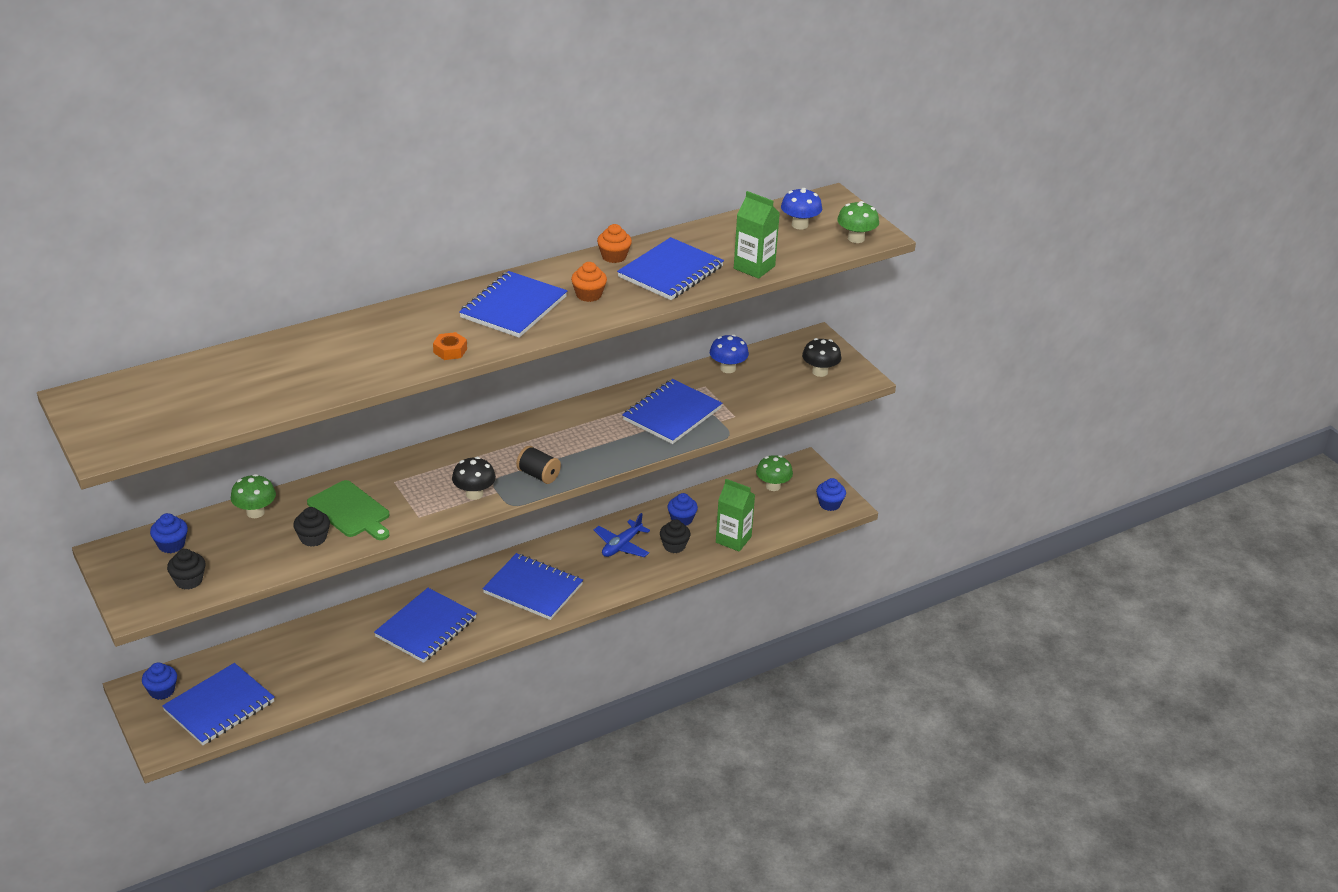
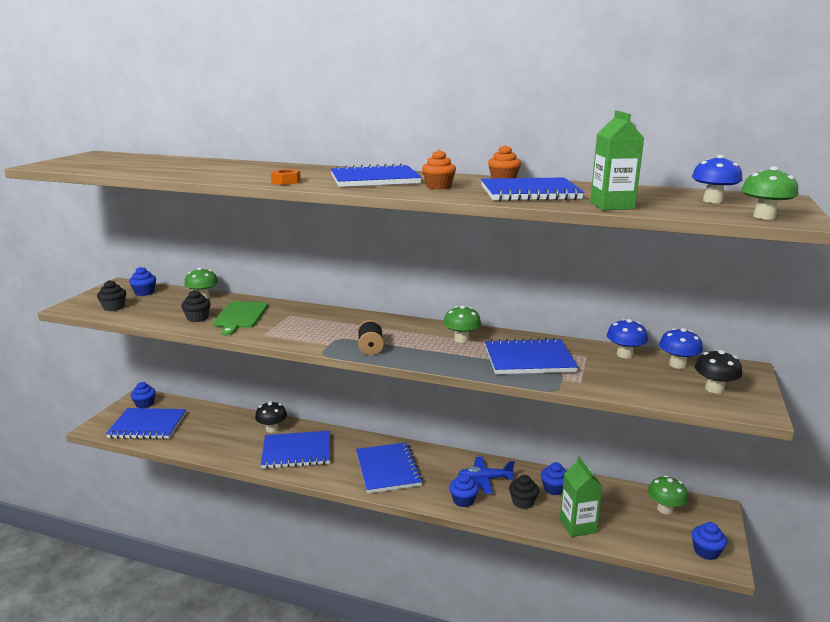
camera: 50 degrees right, 15 degrees down
black mushroom [452,457,496,500] -> black mushroom moved to [255,401,287,433]
none -> green mushroom [443,305,481,343]
none -> blue cupcake [449,473,479,507]
none -> blue mushroom [659,328,703,369]

